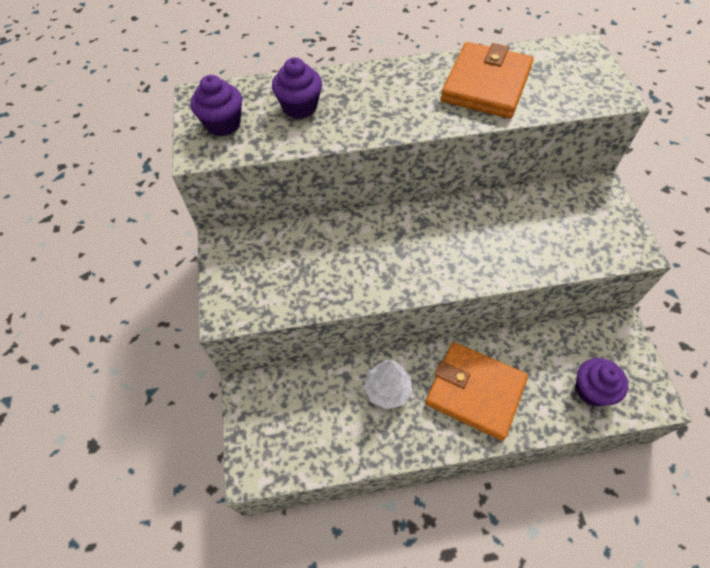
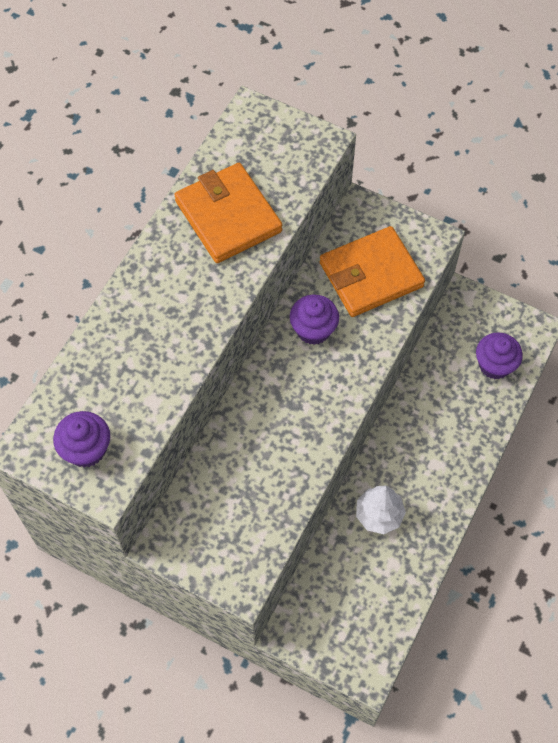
camera: 55 degrees left, 5 degrees up
purple cupcake [272,57,322,119] -> purple cupcake moved to [290,295,339,345]
orange wallet [425,342,528,441] -> orange wallet moved to [320,226,425,317]

